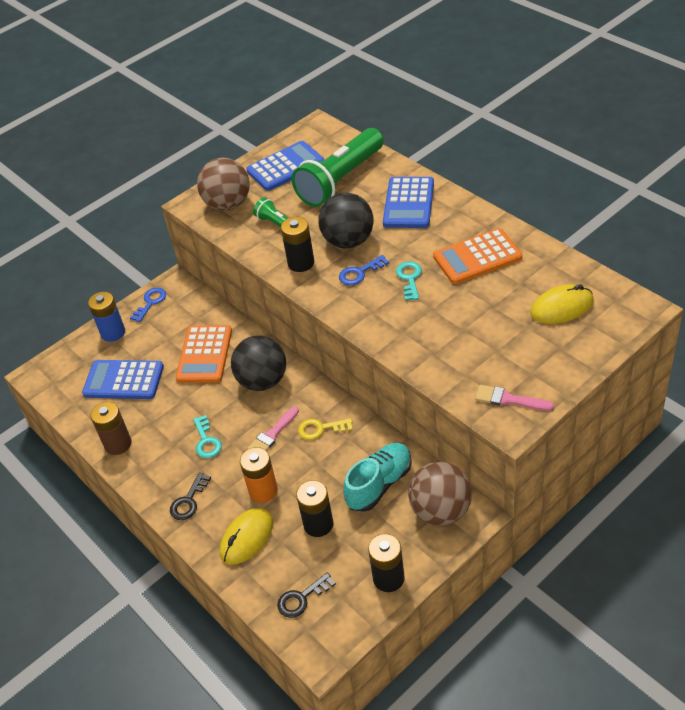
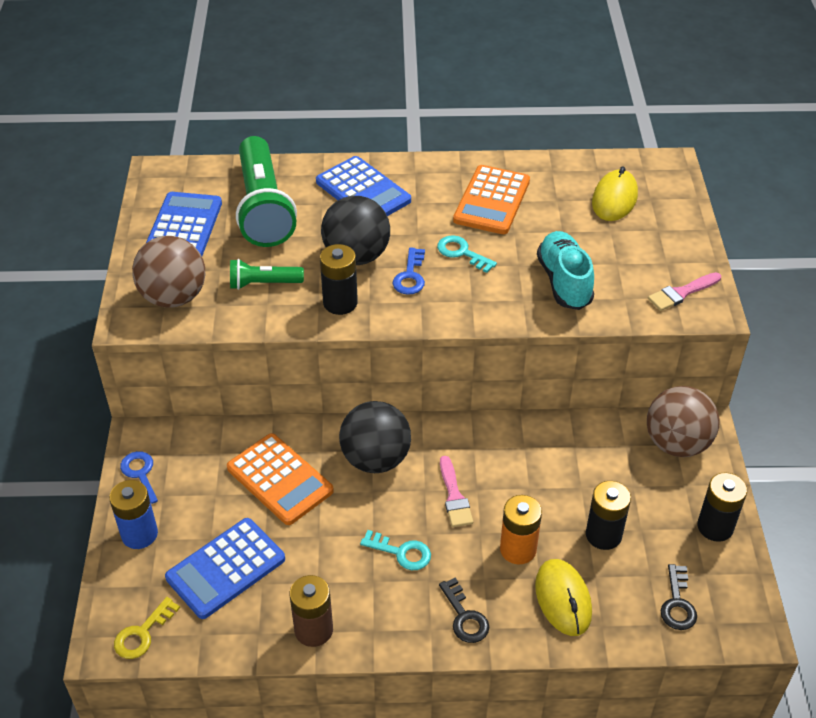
camera: 55 degrees left, 0 degrees up
yellow key [298,418,353,440] -> yellow key moved to [114,597,180,659]
turquoise shoe [343,443,412,512] -> turquoise shoe moved to [537,231,594,310]

